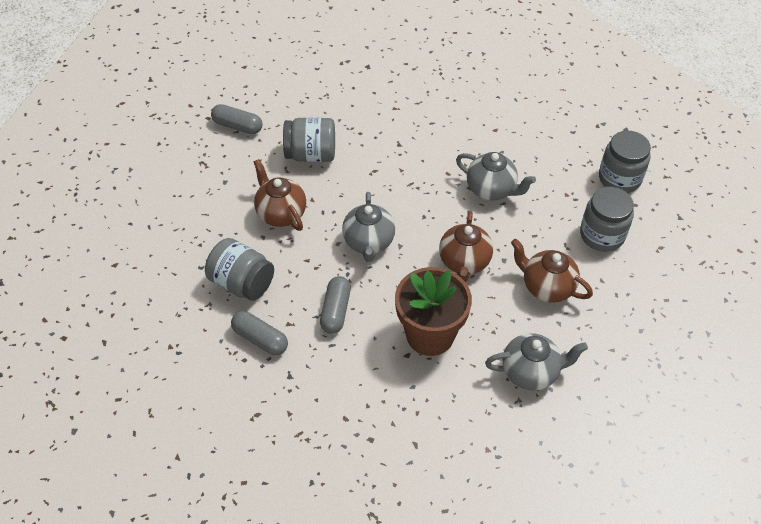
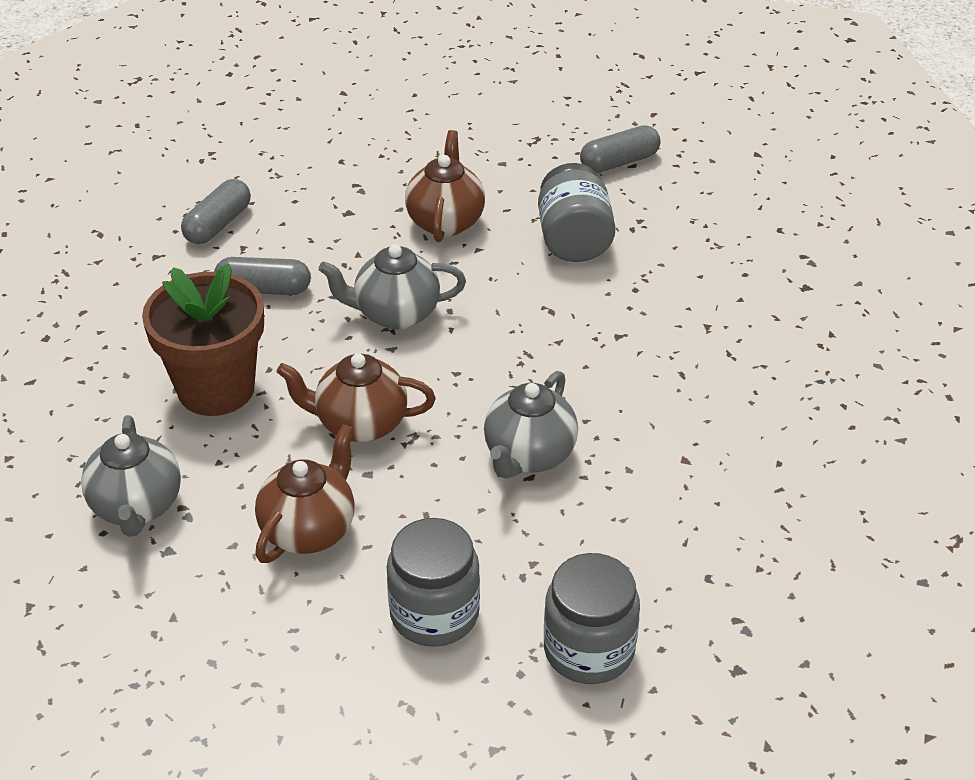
camera: 85 degrees right, 10 degrees down
grey jar [205,238,274,301] -> none
grey capsule [211,104,262,134] -> grey capsule turned 45 degrees clockwise [580,125,660,173]
brown teapot [254,159,306,231] -> brown teapot turned 45 degrees counterclockwise [405,130,485,242]

